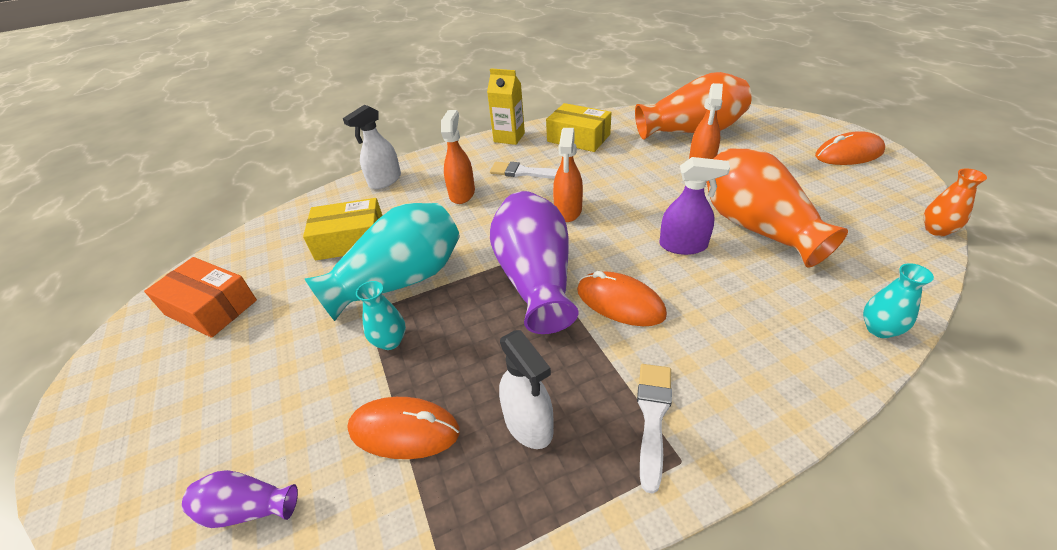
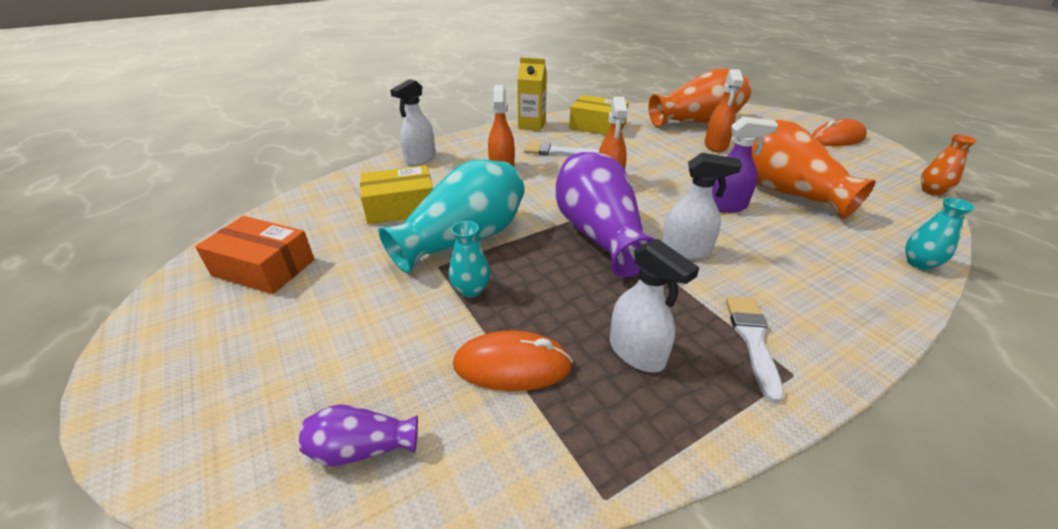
camera: 10 degrees left, 5 degrees down
orange mouse [577,271,667,326] -> white spray bottle [662,153,742,260]

